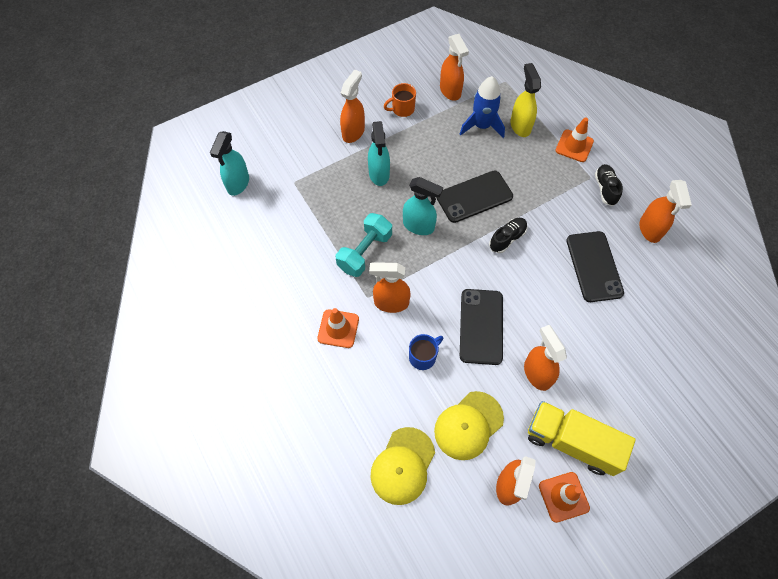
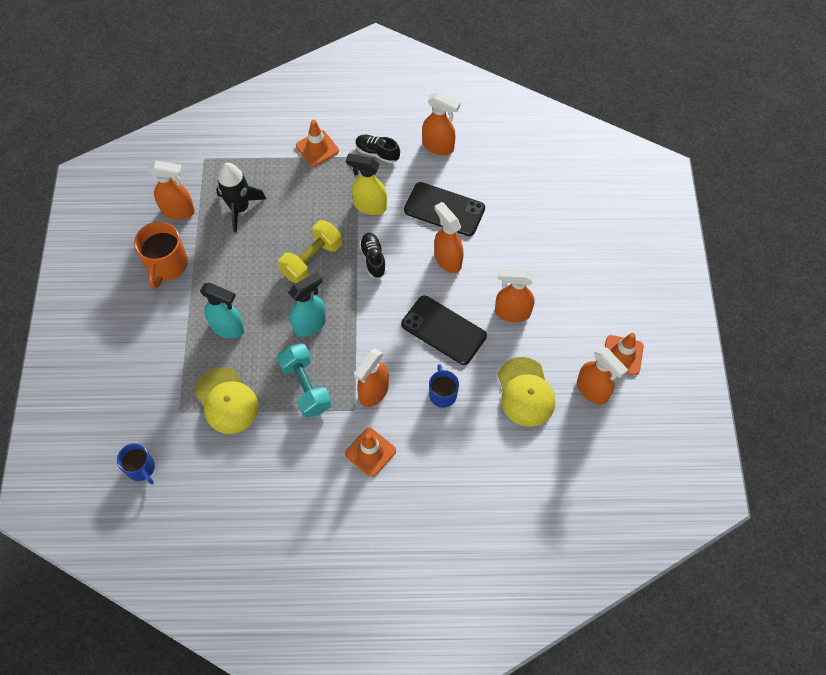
camera: 60 degrees left, 0 degrees up
turquoise spray bottle [210,131,249,196] -> blue mug [117,443,155,484]
orange spray bottle [340,70,365,143] -> orange spray bottle moved to [434,202,464,273]
yellow cap [370,427,435,505] -> yellow cap moved to [195,367,259,434]
orange mug [384,83,416,117] -> orange mug [134,222,188,289], size x1.59
black phone [436,170,513,223] -> yellow dumbbell [278,220,342,283]
blue rocket [460,76,505,138] -> black rocket [216,163,266,233]
yellow spray bottle [510,63,541,137] -> yellow spray bottle moved to [346,153,387,215]
yellow truck [528,401,636,476] -> none

